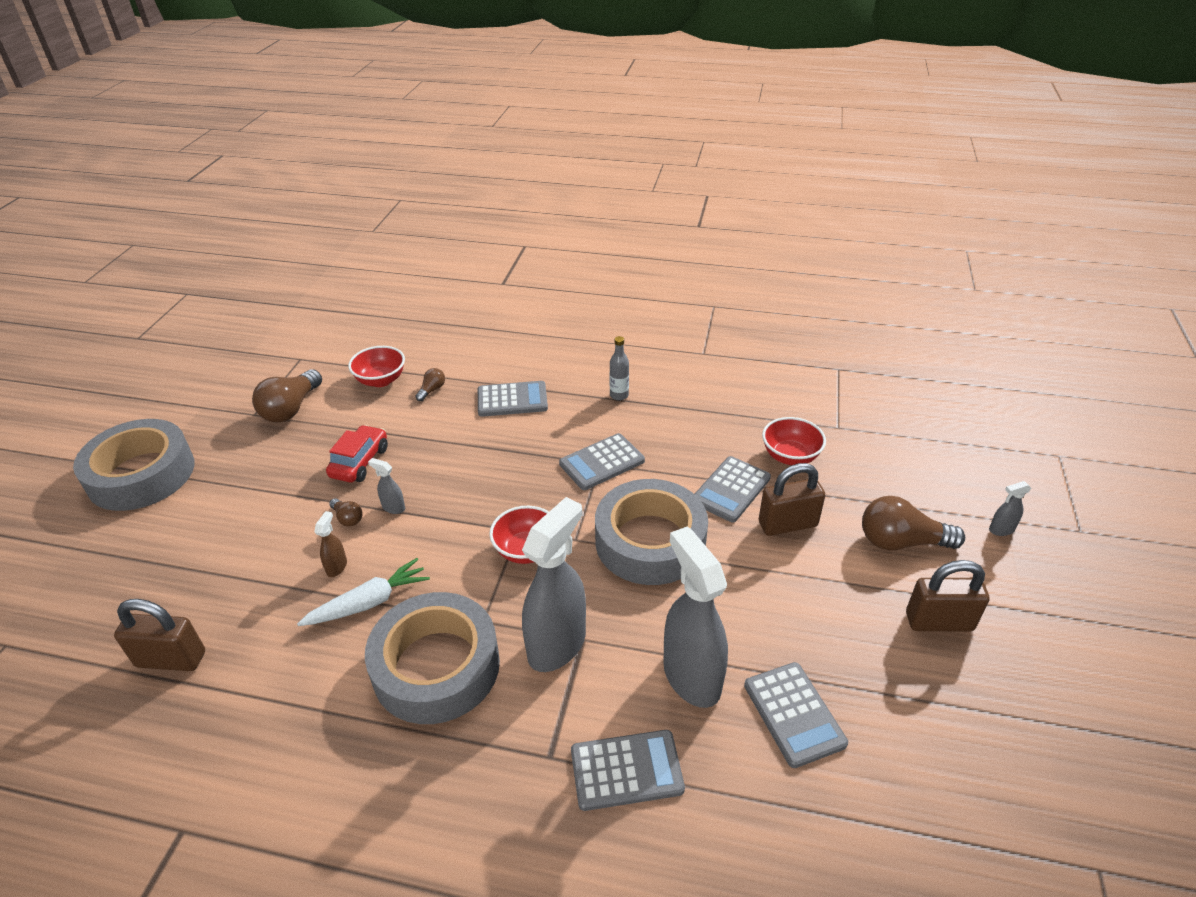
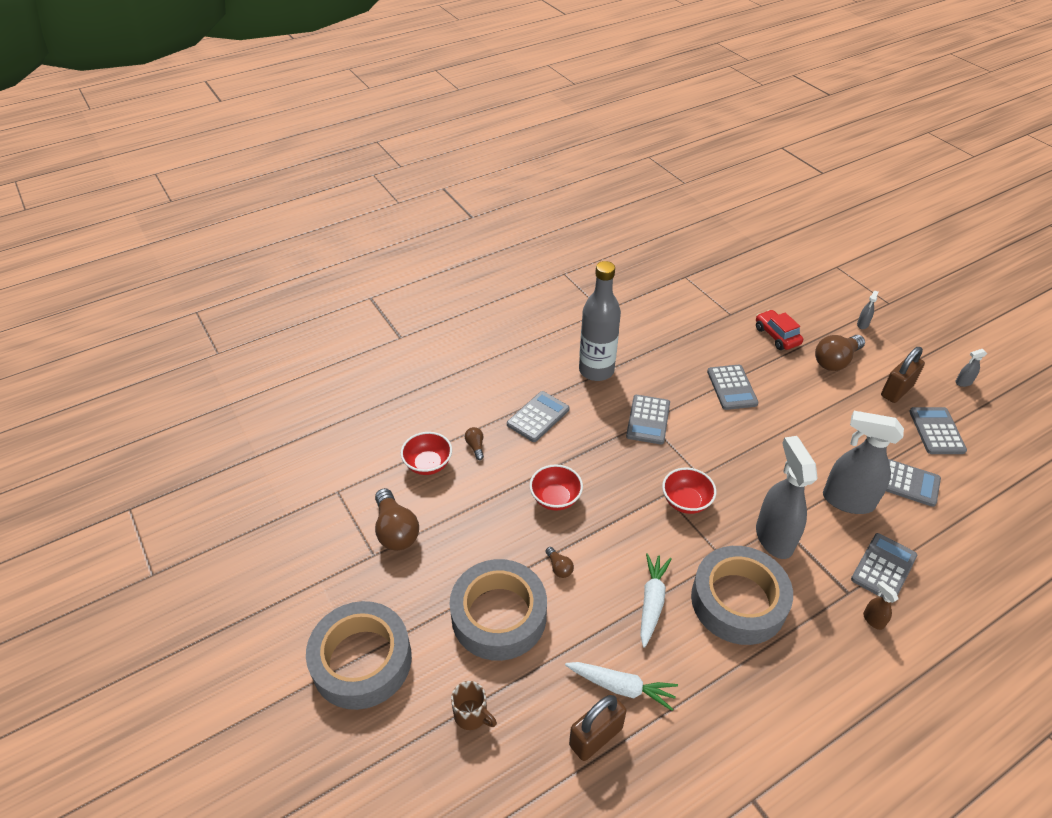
camera: 45 degrees left, 5 degrees up
brown spray bottle [314,511,347,577] -> brown spray bottle moved to [863,581,898,630]
red car [326,425,388,482] -> red car moved to [756,310,803,350]
brown light bulb [329,498,363,527] -> brown light bulb turned 60 degrees clockwise [546,547,574,578]
grey spray bottle [368,458,405,514] -> grey spray bottle moved to [955,349,987,387]
grey tape [595,479,708,585] -> grey tape moved to [449,559,547,661]
grey bottle [610,336,629,401] -> grey bottle [579,261,621,381], size x2.33
brown padlock [759,463,825,536] -> none
red bowl [762,417,826,465] -> red bowl moved to [529,464,583,511]
none -> brown mug [451,681,497,730]
none -> white carrot [565,662,678,711]
none -> grey calculator [909,407,967,454]

